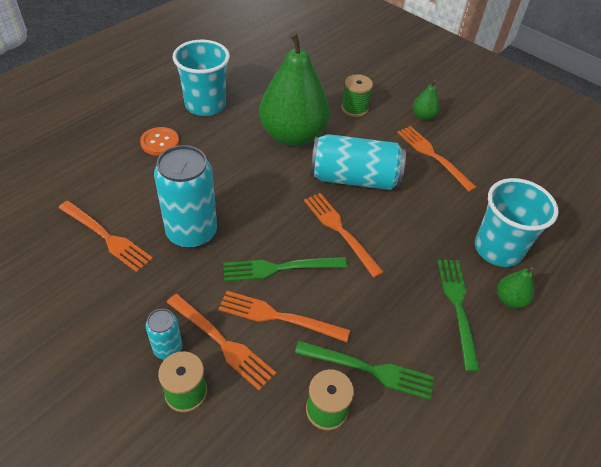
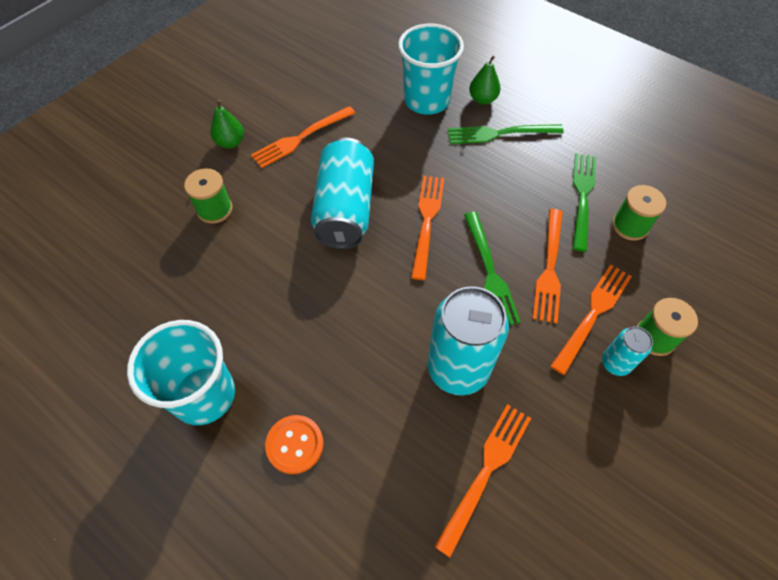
camera: 90 degrees left, 10 degrees up
green pear [259,32,330,146] -> none
orange fork [304,193,384,278] -> orange fork turned 135 degrees clockwise [411,176,444,280]

